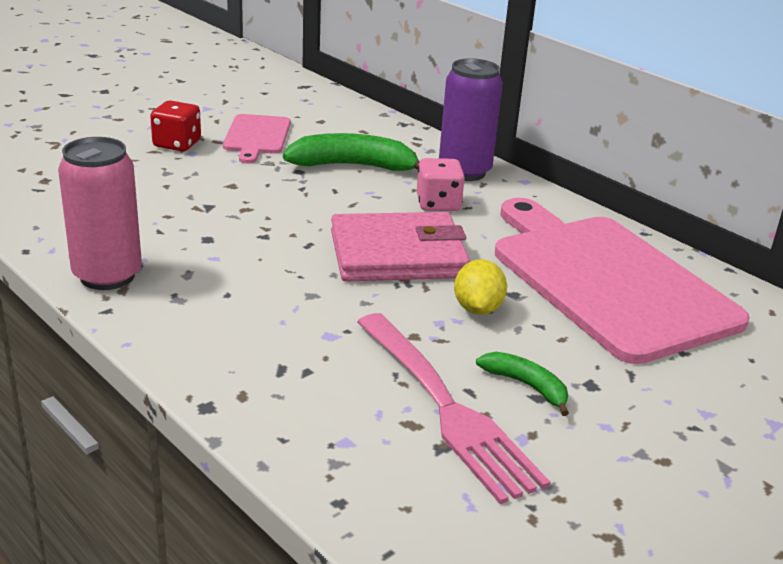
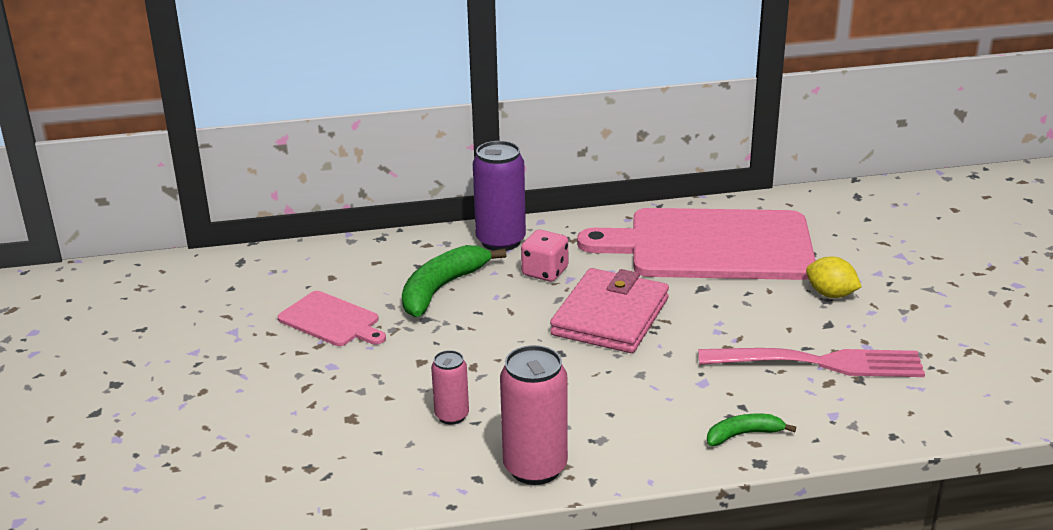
camera: 55 degrees left, 0 degrees up
red dice [150,100,201,151] -> none
yellow lemon [454,259,507,315] -> yellow lemon moved to [806,256,862,298]
green banana [476,352,569,416] -> green banana moved to [707,414,796,446]
none -> pink can [431,350,469,425]

